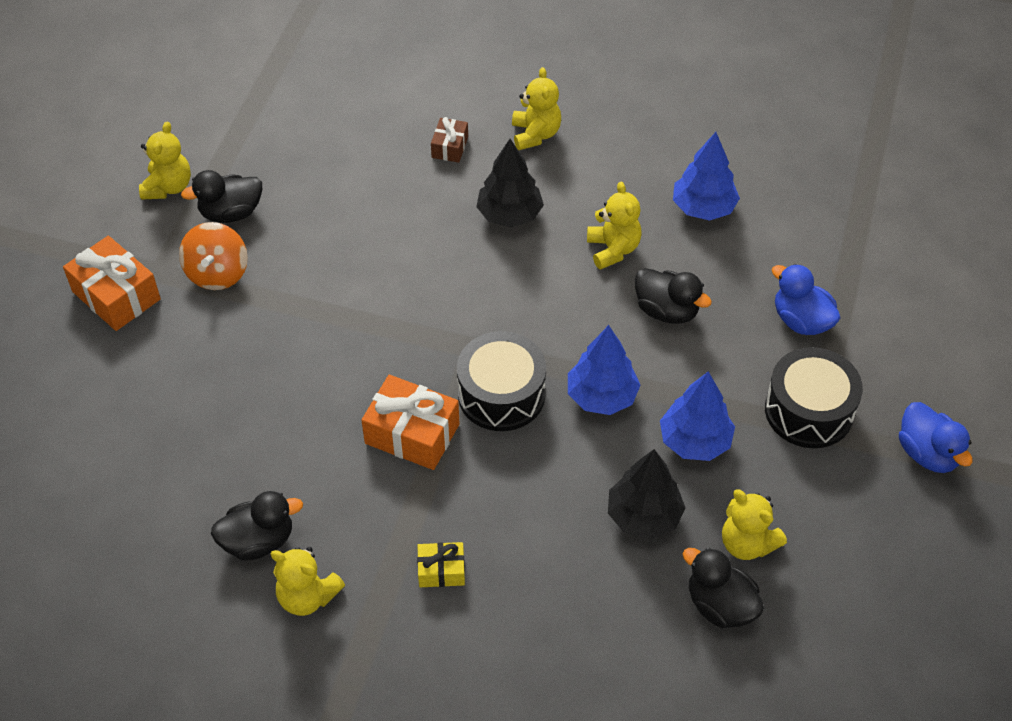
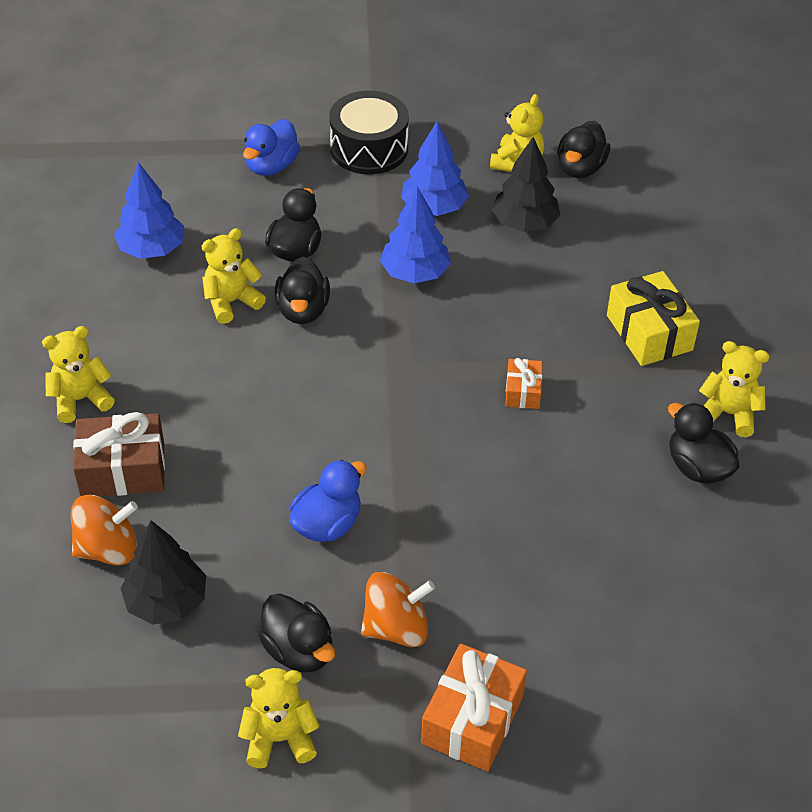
camera: 110 degrees left, 5 degrees down
yellow teddy bear [270,547,345,616] -> yellow teddy bear turned 75 degrees counterclockwise [699,341,769,437]
orange gift [361,375,460,470] -> orange gift [505,358,542,409], size x0.55
yellow gift [417,542,465,587] -> yellow gift [607,271,700,366], size x1.81
brown gift [431,117,468,163] -> brown gift [73,412,165,496], size x1.81
black drum [457,331,546,431] -> none
black tree [476,139,544,227] -> black tree moved to [120,520,206,625]
blue duck [899,402,973,473] -> blue duck moved to [289,460,367,542]
none -> orange spinning top [71,495,138,565]
none -> black duck [275,257,330,324]

